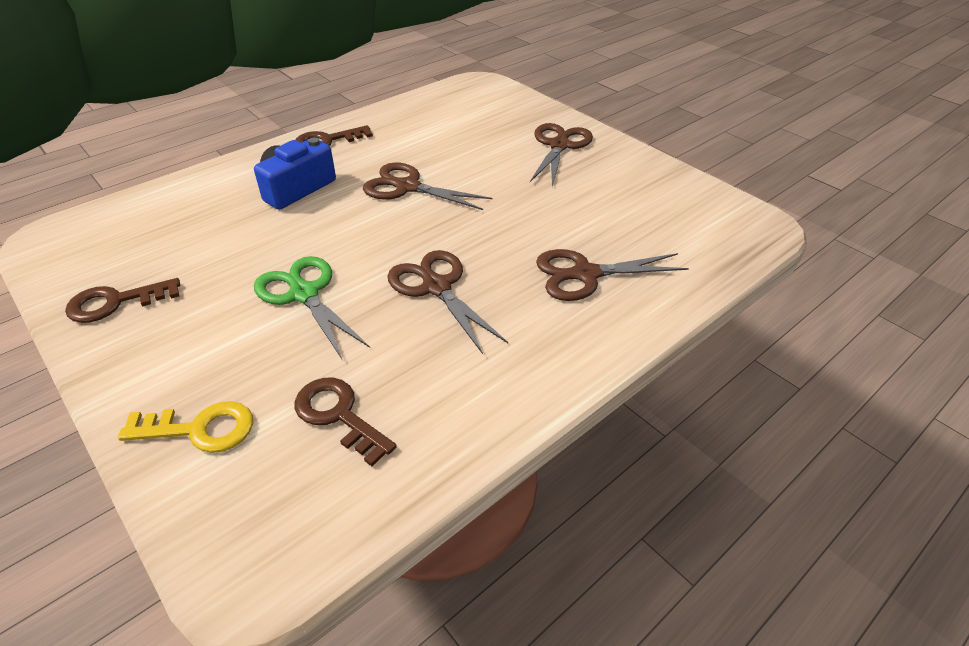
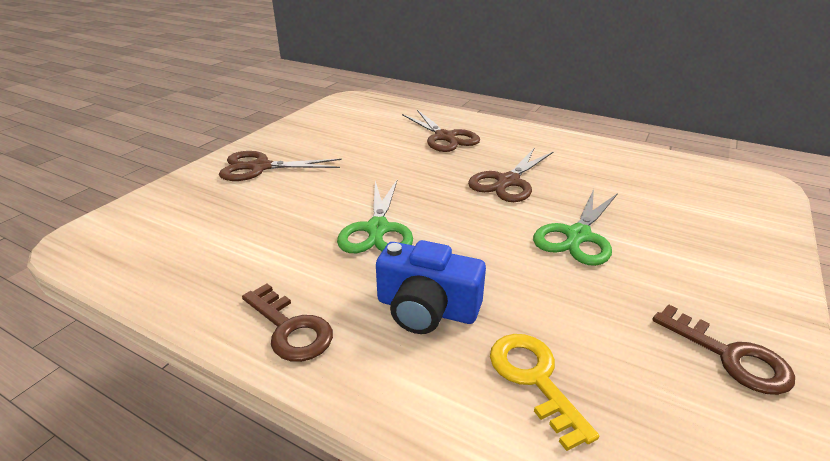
camera: 110 degrees left, 10 degrees down
yellow key [118,401,253,453] -> yellow key moved to [490,334,599,451]
brown key [295,378,397,466] -> none
brown scissors [363,163,492,210] -> green scissors [337,179,413,253]

